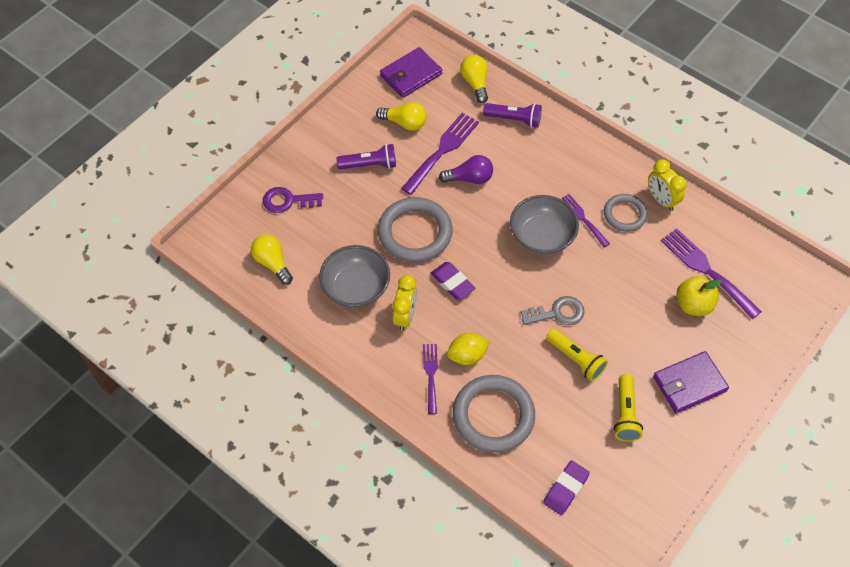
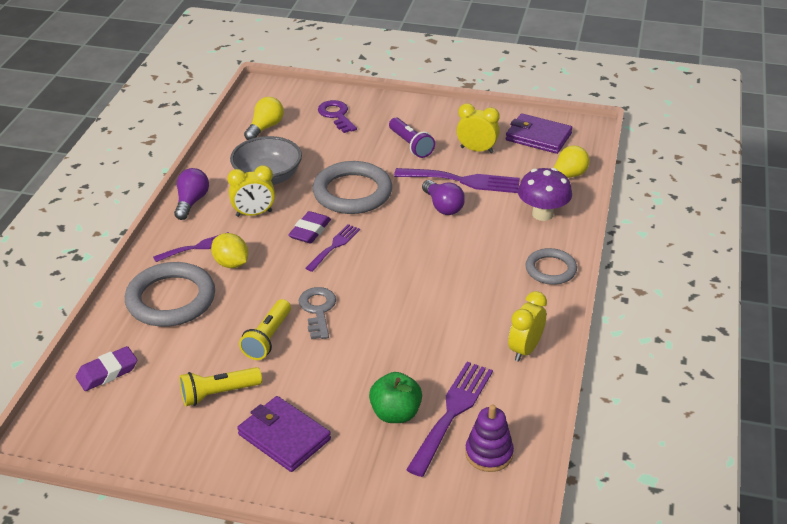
camera: 65 degrees right, 20 degrees down
yellow light bulb [376,102,426,131] -> yellow clock [457,103,500,153]
purple flashlight [483,103,542,128] -> purple mushroom [518,168,572,221]
grey bowl [510,195,579,255] -> none
grey key [521,296,585,325] -> grey key turned 150 degrees counterclockwise [299,287,336,339]
purple eraser [543,460,590,515] -> purple eraser turned 45 degrees counterclockwise [76,346,137,391]
purple fork [562,194,610,247] -> purple fork moved to [306,224,360,272]
grey ring [604,194,648,232] -> grey ring moved to [525,248,577,285]
yellow apple [677,276,722,316] -> green apple [369,372,422,423]
none -> purple light bulb [174,168,209,220]
none -> purple stacking toy [465,404,514,472]

